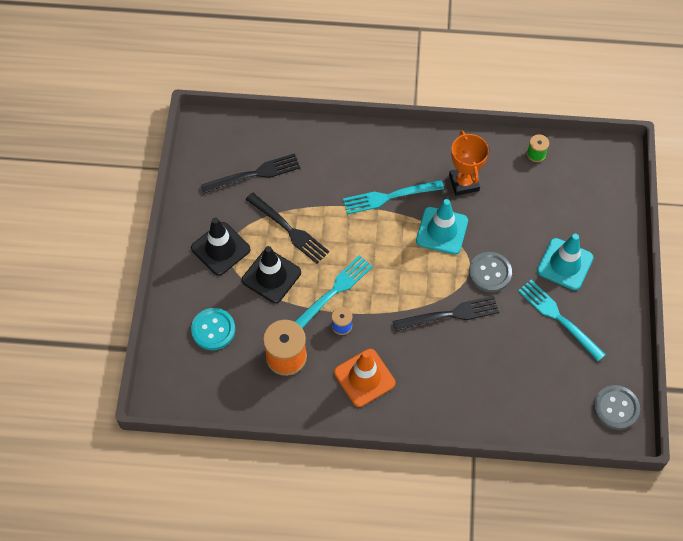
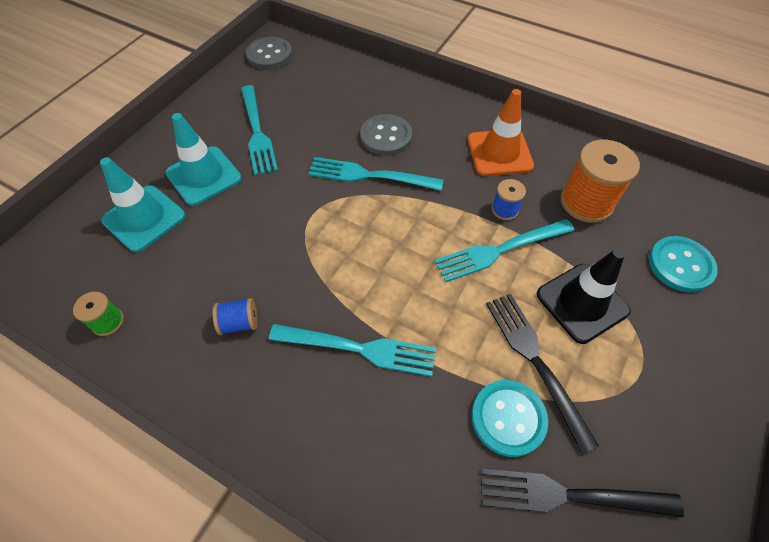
camera: 155 degrees left, 5 degrees down
black traffic cone [191,218,250,276] -> none
black fork [393,296,499,331] -> turquoise fork [308,157,444,191]
turquoise traffic cone [416,199,468,255] -> turquoise traffic cone moved to [100,157,185,252]
orange trophy [449,131,489,196] -> blue spool [213,298,258,335]
grey button [469,252,512,292] -> grey button moved to [360,114,412,156]
none -> turquoise button [472,380,548,457]

